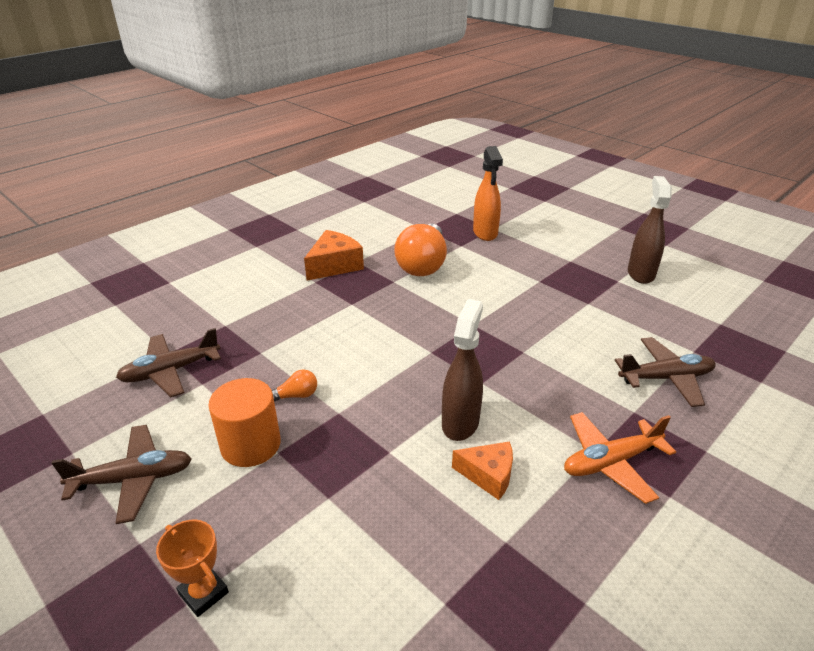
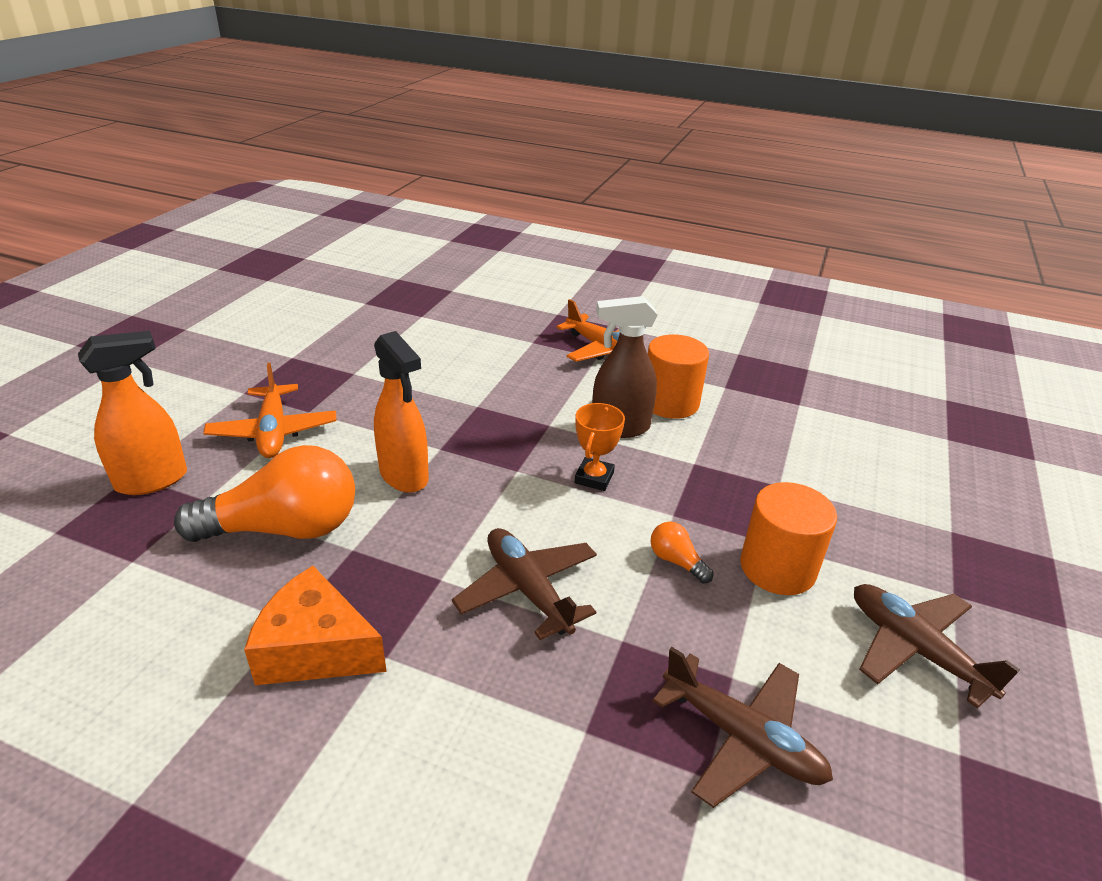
camera: 115 degrees left, 0 degrees up
orange trophy [156,520,229,617] -> orange trophy moved to [575,403,625,491]
orange cheese [452,441,513,500] -> orange cylinder [648,335,709,419]
brown plane [615,337,716,407] -> brown plane moved to [452,528,597,640]
brown spray bottle [628,176,672,284] -> none
none -> orange plane [203,363,336,458]
none -> orange spray bottle [374,331,429,493]

